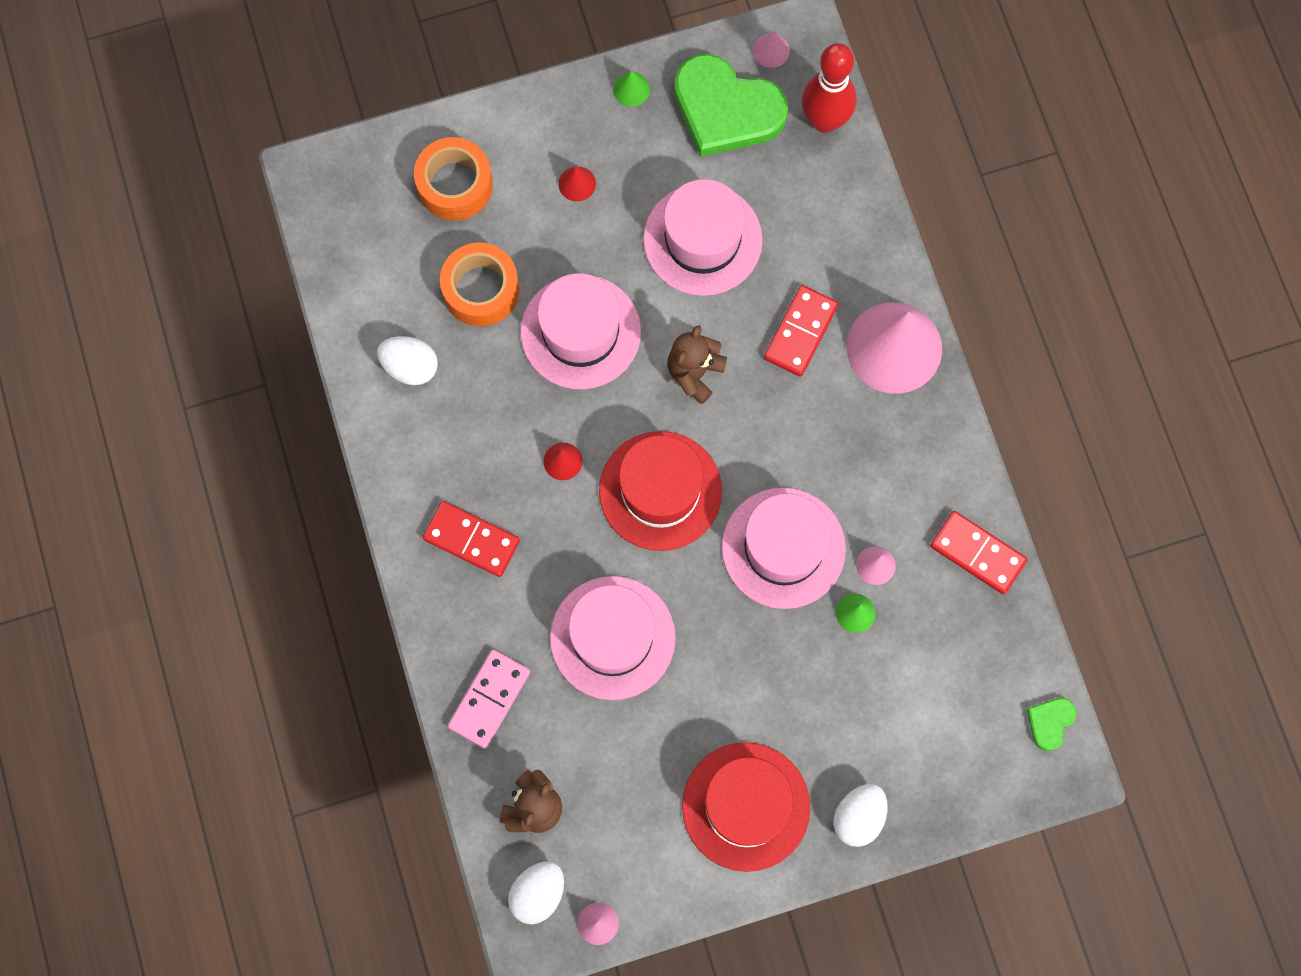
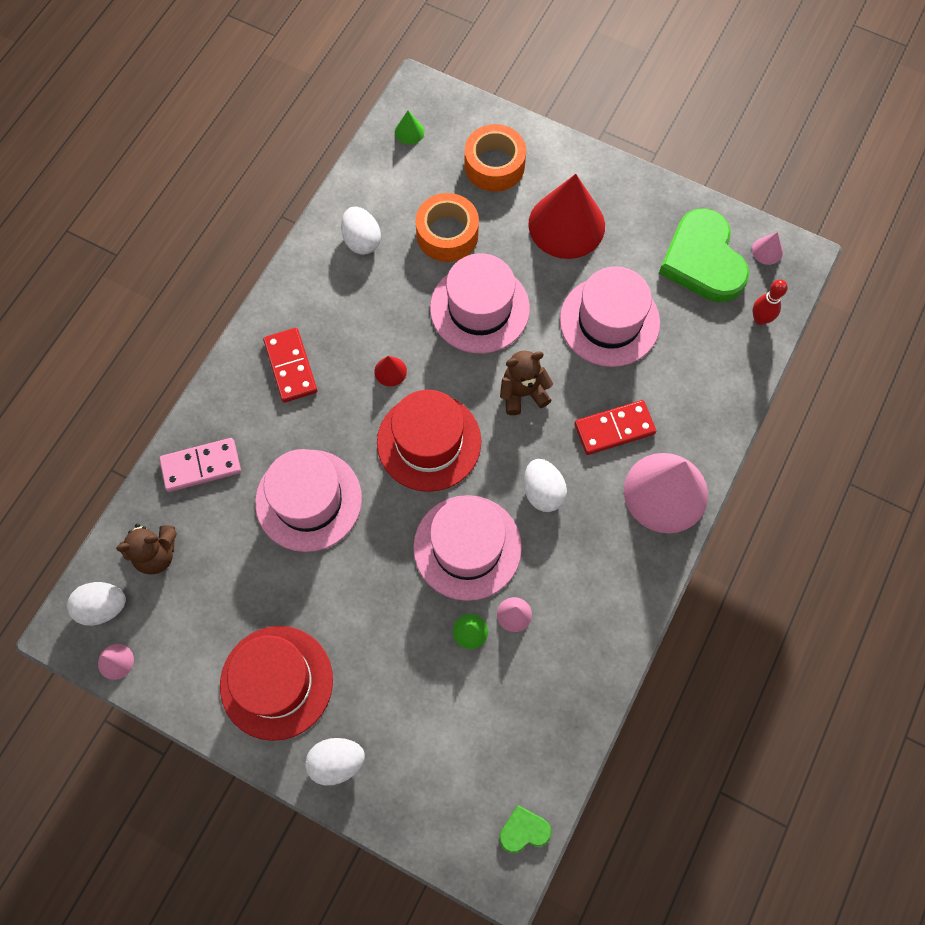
camera: 45 degrees right, 5 degrees down
red cone [558,166,596,201] -> red cone [528,174,605,259], size x2.49
green cone [613,71,650,107] -> green cone moved to [395,111,424,145]
red bowling pin [802,43,857,133] -> red bowling pin [753,280,788,325], size x0.57
red domino [930,511,1028,595] -> none
none -> white egg [524,459,567,512]

